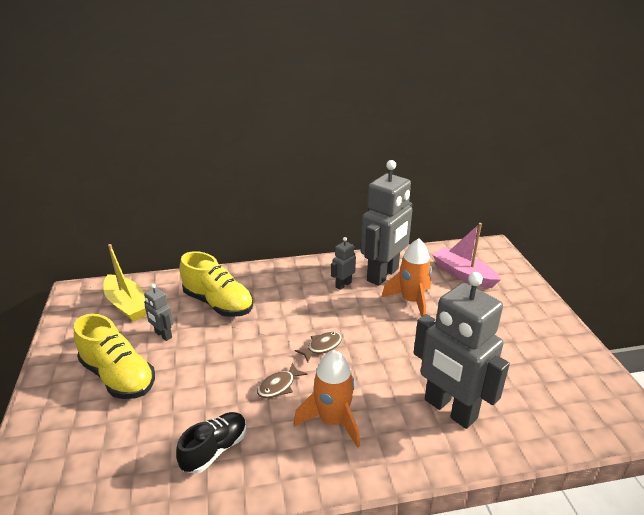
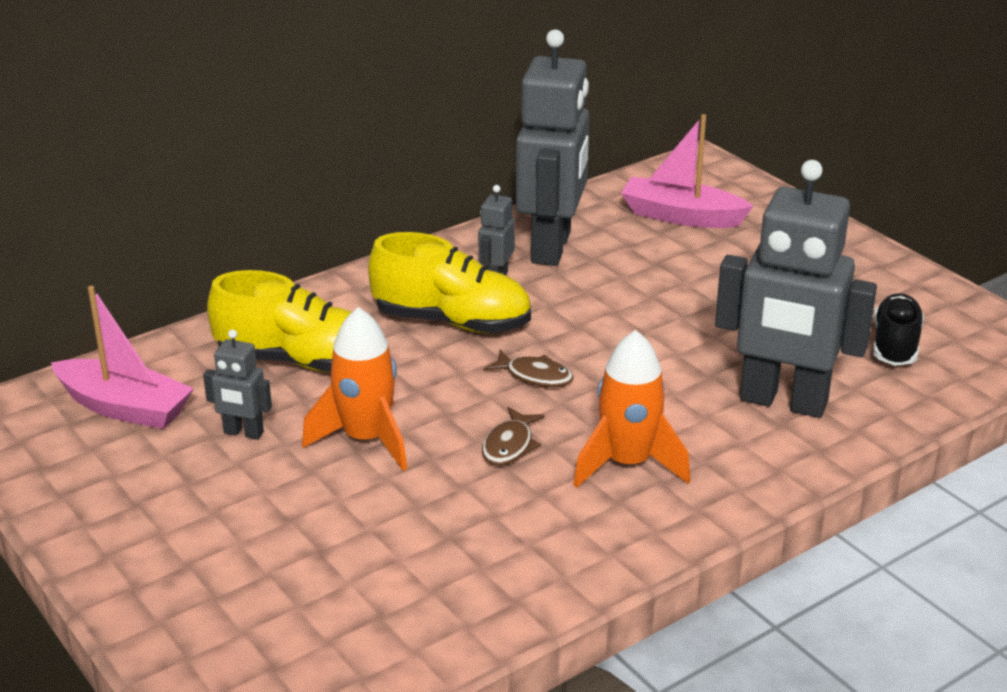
camera: 25 degrees left, 0 degrees up
yellow shoe [74,314,155,399] -> yellow shoe moved to [368,232,531,333]
yellow boat [103,244,146,321] -> pink boat [51,286,194,429]
black shoe [176,412,246,474] -> black shoe moved to [873,293,924,366]
brown fish [295,332,342,362] -> brown fish turned 90 degrees clockwise [483,350,573,387]
orange rocket [381,238,432,317] -> orange rocket moved to [302,307,407,471]

